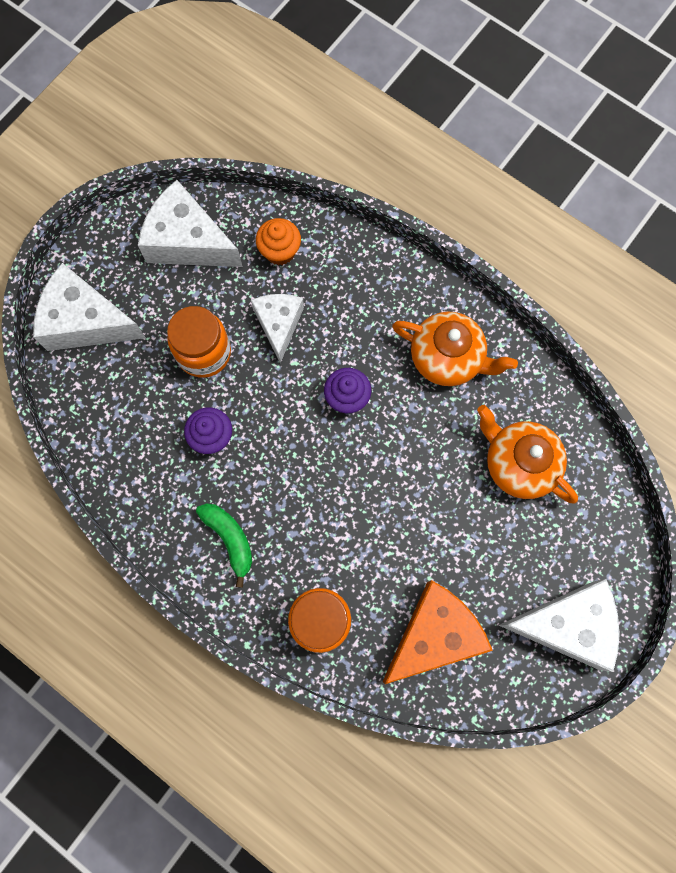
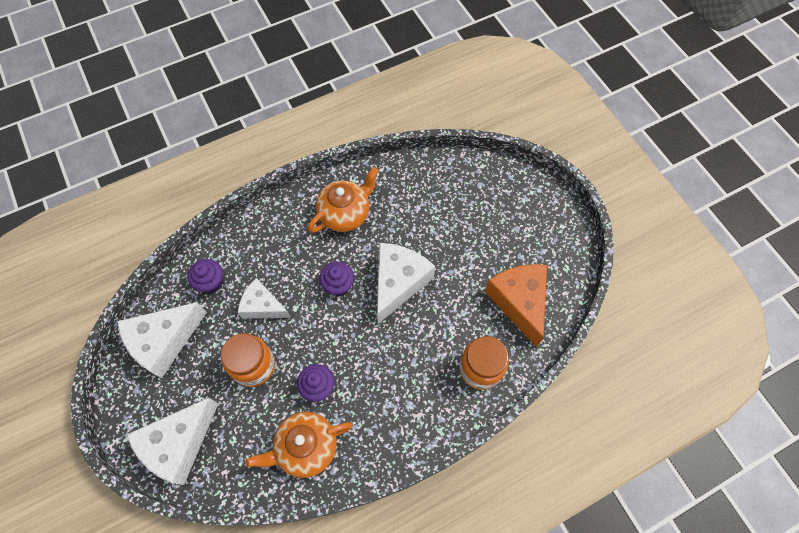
camera: 65 degrees left, 10 degrees down
green banana [196,503,252,588] -> none
orange cupcake [256,218,301,265] -> purple cupcake [188,259,223,294]
orange teapot [477,405,578,504] -> orange teapot moved to [245,412,353,478]
white cheese [499,579,620,672] -> white cheese moved to [377,243,435,324]

